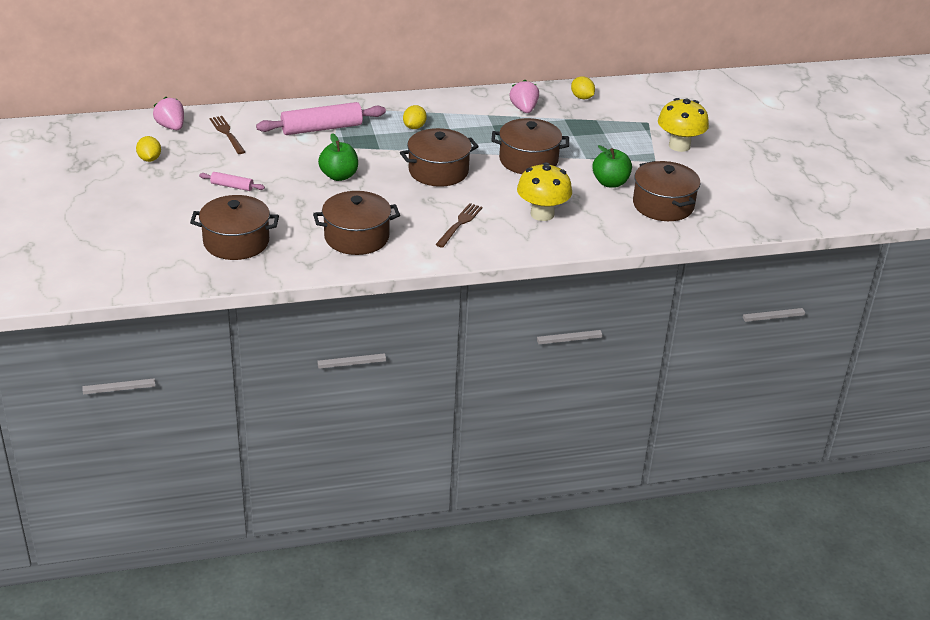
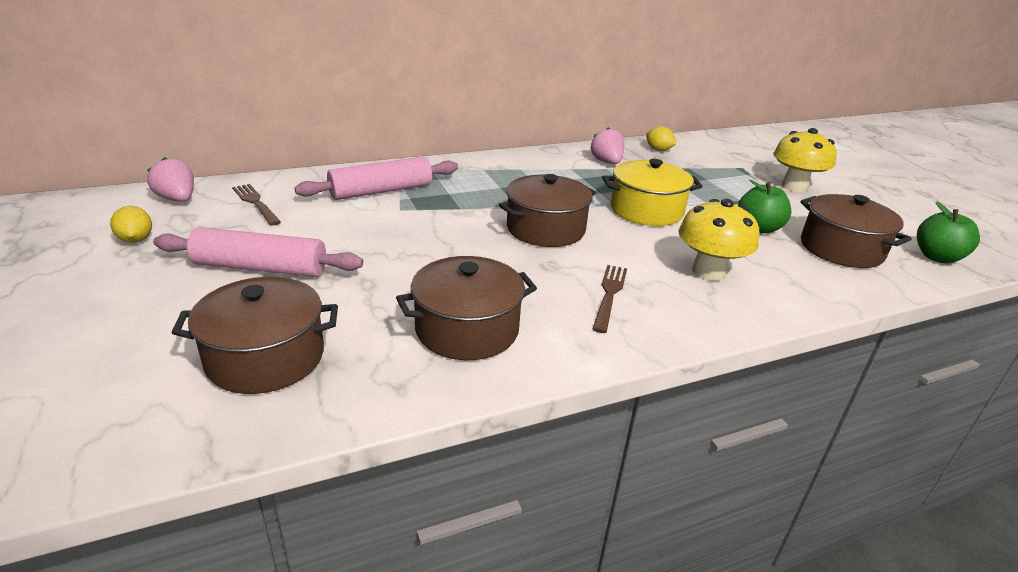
camera: 10 degrees left, 5 degrees down
pink rolling pin [199,172,265,191] -> pink rolling pin [153,227,363,277], size x2.02
green apple [318,133,358,181] -> green apple moved to [917,201,980,263]
yellow lemon [403,105,427,129] -> none
brown pot [491,118,569,174] -> yellow pot [602,159,702,226]

